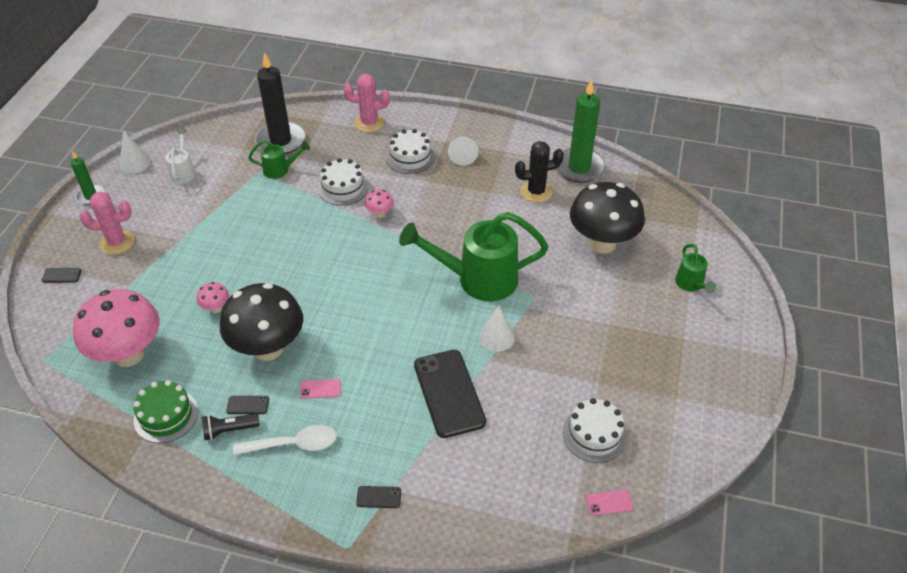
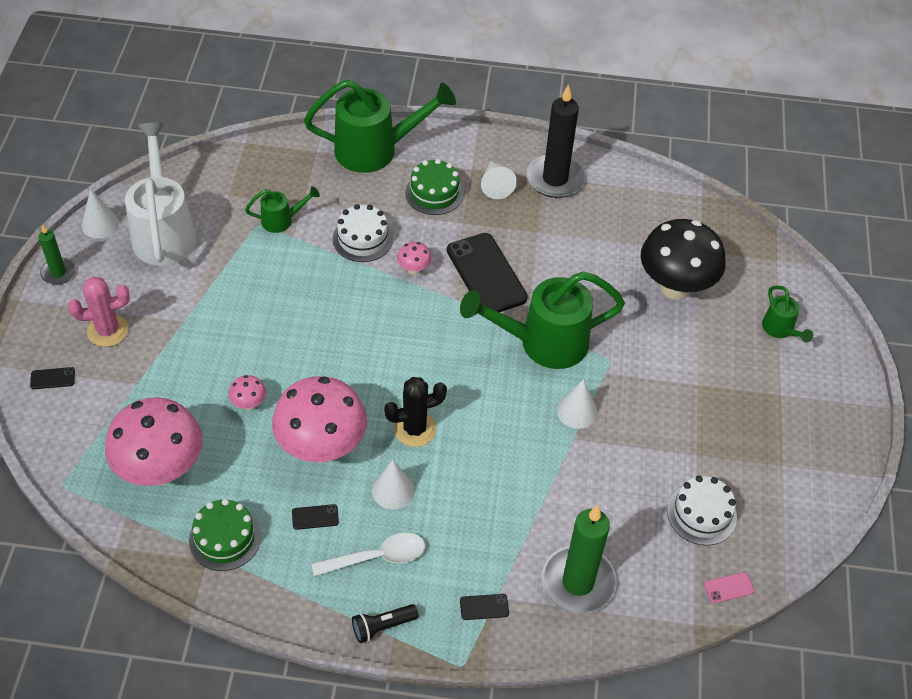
camera: 10 degrees left, 5 degrees up
white watering can [165,129,195,184] -> white watering can [125,122,197,265], size x2.09
black flashlight [202,413,260,440] -> black flashlight moved to [352,604,418,643]
black mushroom [220,283,303,361] -> pink mushroom [272,376,367,463]
black candle [255,53,305,154] -> black candle moved to [526,84,586,198]
pink phone [300,379,341,399] -> white cone [372,460,415,510]
pink cactus [344,74,390,133] -> green watering can [304,80,456,173]
white cake [386,129,435,174] -> green cake [405,159,464,215]
black phone [414,350,486,438] -> black phone moved to [447,233,528,312]
black cactus [515,141,564,203] -> black cactus moved to [384,377,447,447]
green candle [556,79,606,183] -> green candle moved to [542,505,617,614]

